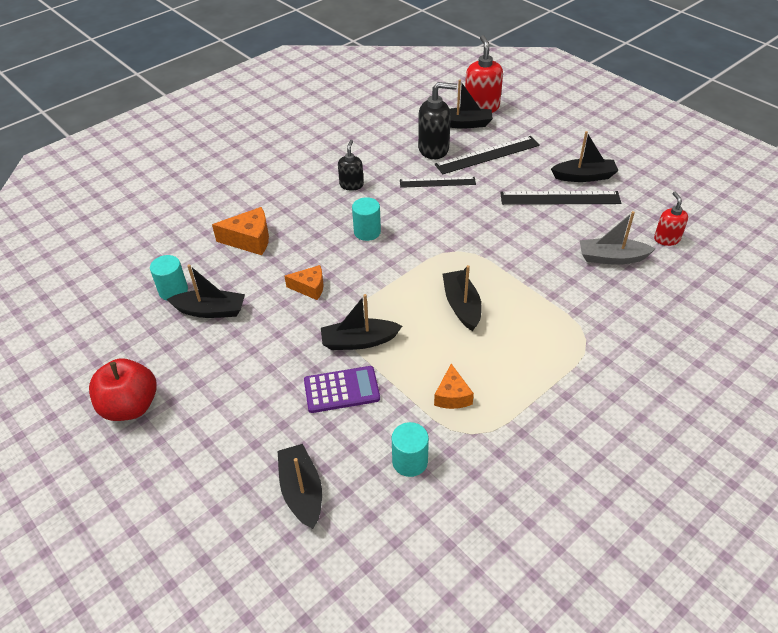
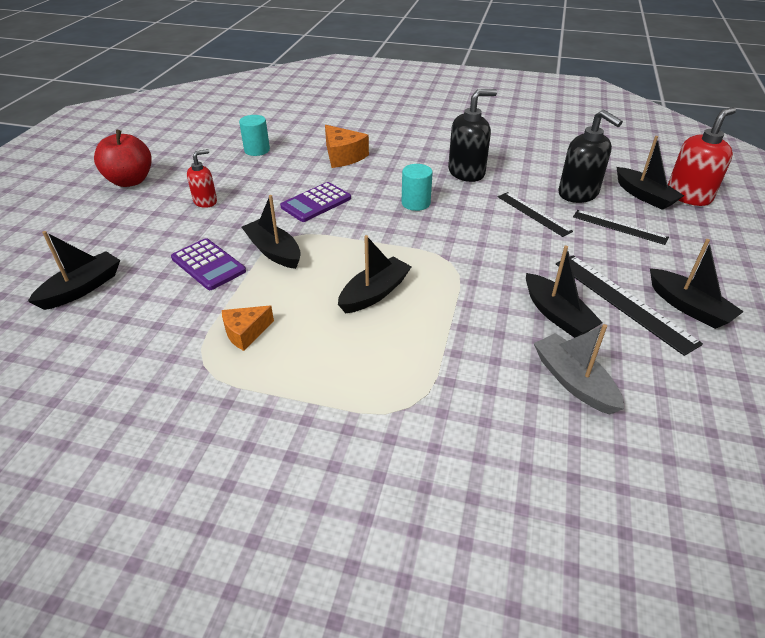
camera: 55 degrees right, 5 degrees down
black boat [166,264,245,318] -> black boat moved to [526,245,603,338]
orange cheese [285,265,324,300] -> purple calculator [280,182,351,222]
black soap dispenser [338,140,364,191] -> black soap dispenser [448,89,497,182], size x1.66
turquoise cylinder [392,422,429,477] -> none
black ruler [435,136,540,174] -> black ruler [573,210,669,245], size x0.66
red soap dispenser [654,191,688,246] -> red soap dispenser moved to [187,149,217,208]

